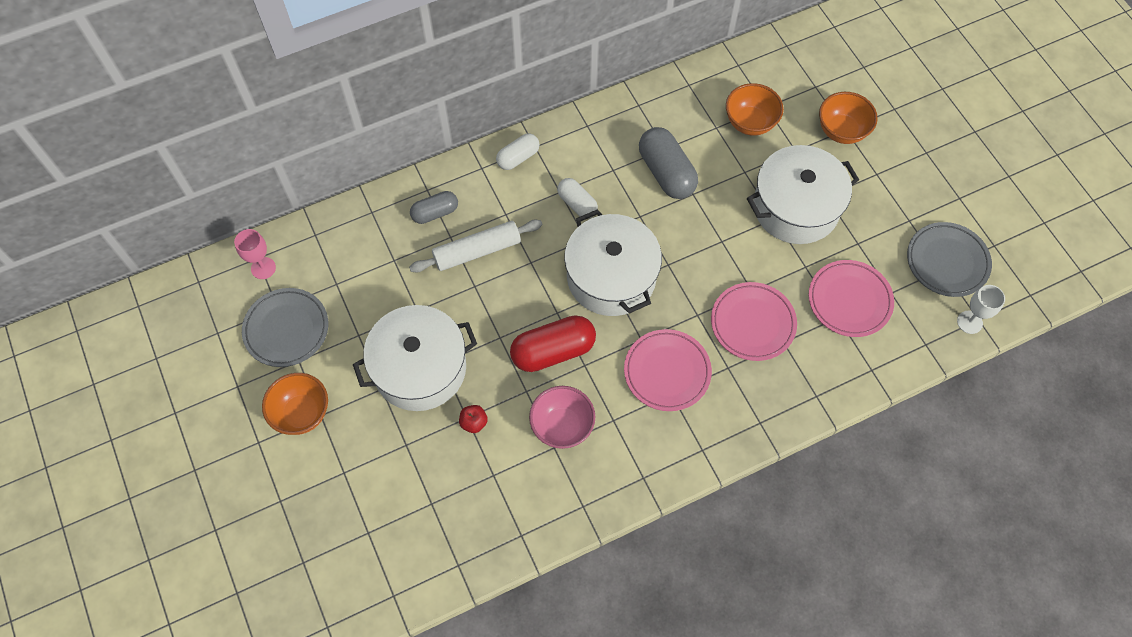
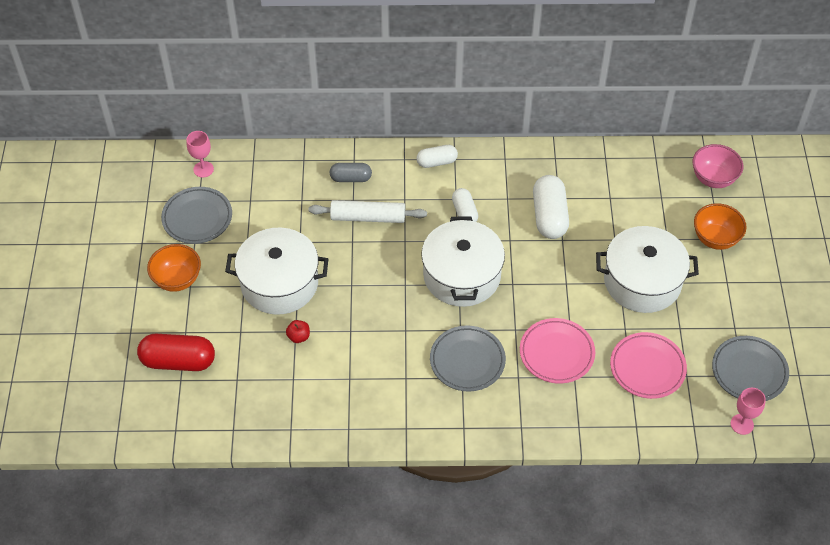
camera: 25 degrees right, 10 degrees down
red capsule [510,315,596,372] -> red capsule moved to [137,334,215,371]
pink bowl [529,386,595,449] -> pink bowl moved to [693,144,743,188]
pink plate [624,329,712,411] -> grey plate [430,326,506,391]
grey capsule [639,127,698,199] -> white capsule [533,175,569,239]
orange bowl [726,83,784,136] -> none
white goblet [957,285,1005,334] -> pink goblet [731,388,766,435]

